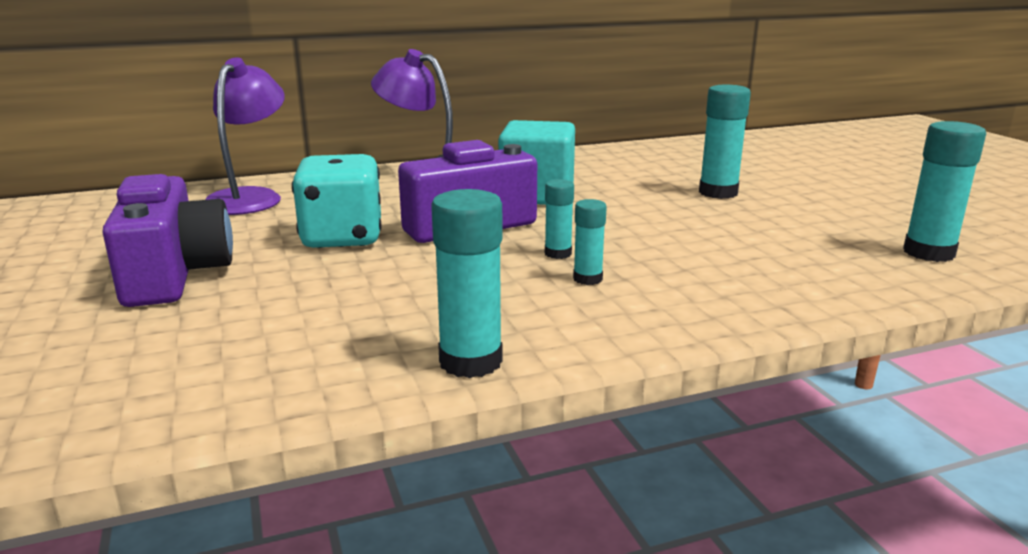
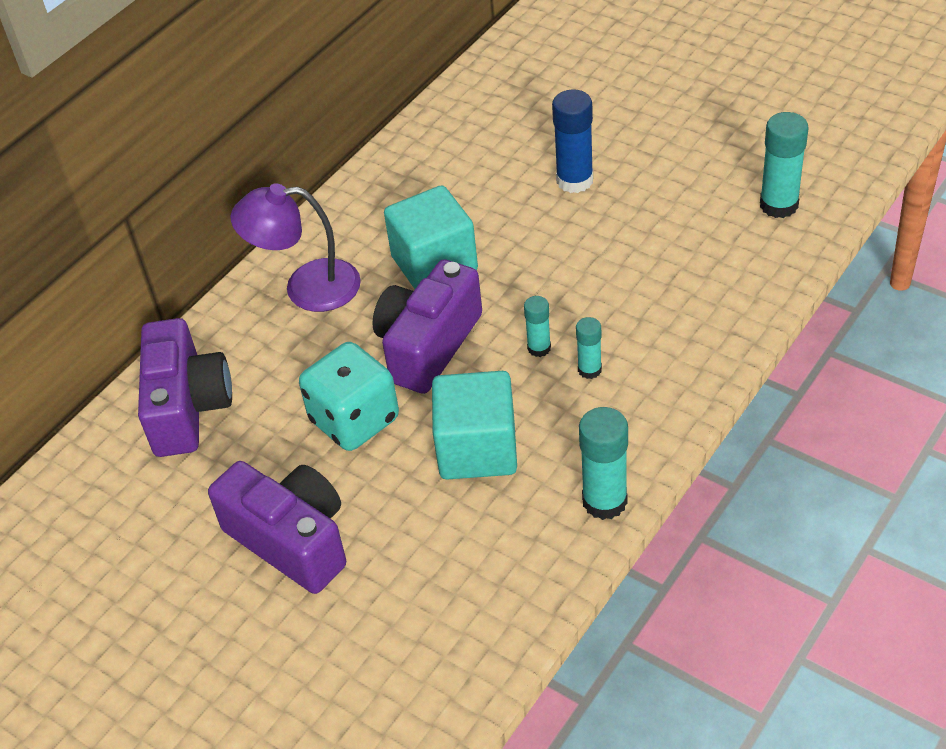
camera: 30 degrees left, 25 degrees up
purple lamp [205,57,285,215] -> purple camera [138,318,232,457]
turquoise glue stick [699,85,751,199] -> blue glue stick [552,90,593,193]
none -> turquoise cube [432,371,517,480]

